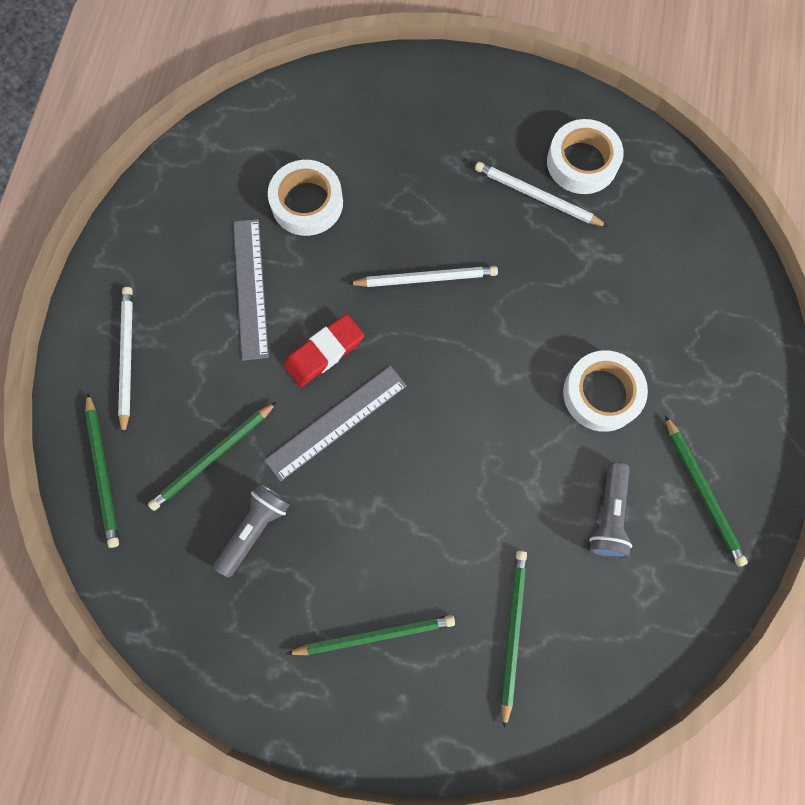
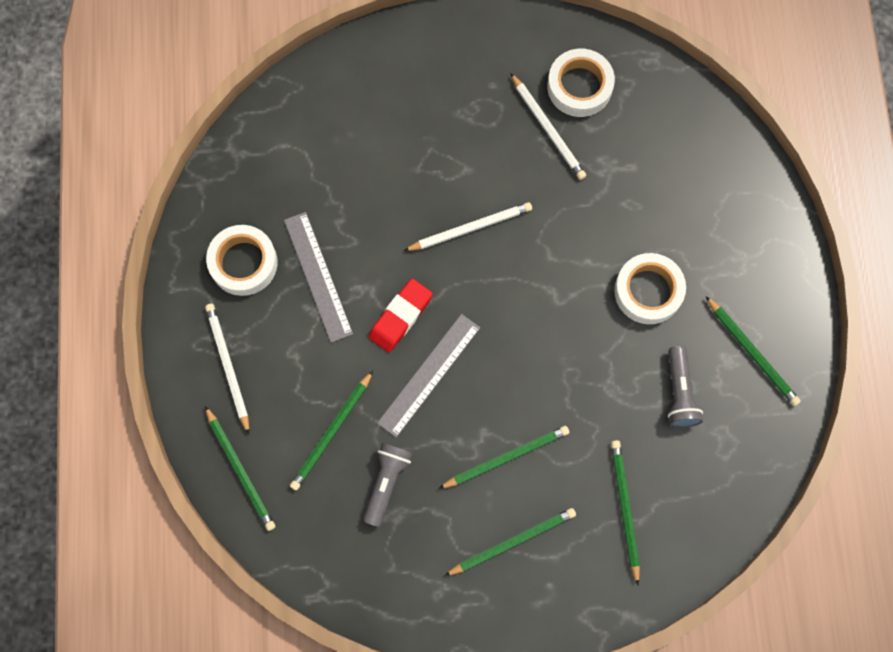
camera: 15 degrees left, 0 degrees up
white tape [268,160,343,236] -> white tape moved to [206,225,278,296]
white pencil [475,162,608,227] -> white pencil turned 135 degrees counterclockwise [511,73,586,180]
none -> green pencil [438,426,569,489]

